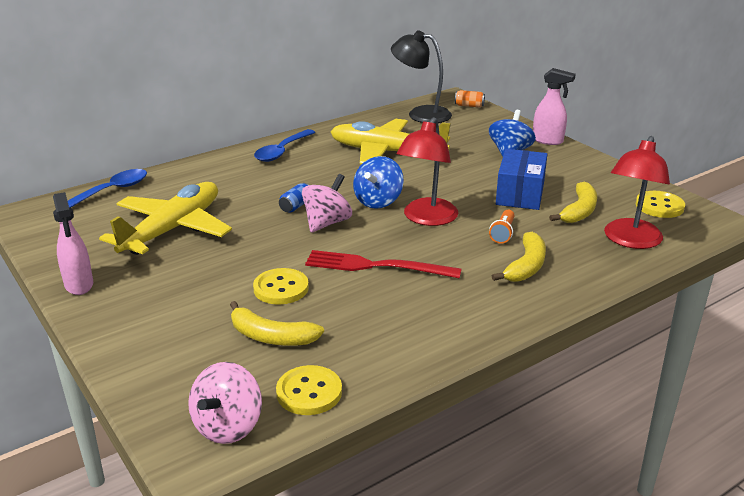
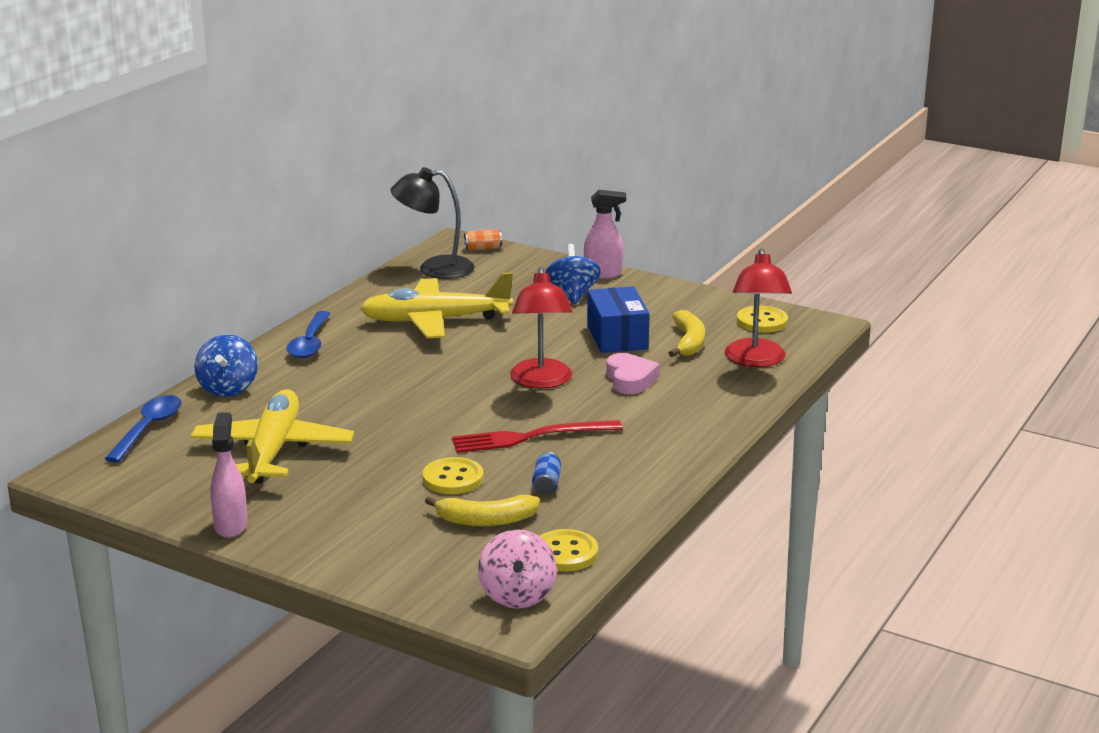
camera: 25 degrees left, 5 degrees down
pink spray bottle [53,192,93,295] -> pink spray bottle turned 135 degrees counterclockwise [210,412,247,538]
blue can [279,183,309,213] -> blue can moved to [532,452,561,494]
pink spinning top [302,174,352,232] -> none
blue spinning top [353,156,404,209] -> blue spinning top moved to [194,334,258,397]
orange flashlight [489,210,515,244] -> pink heart [606,353,660,394]
yellow banana [492,232,546,282] -> none

